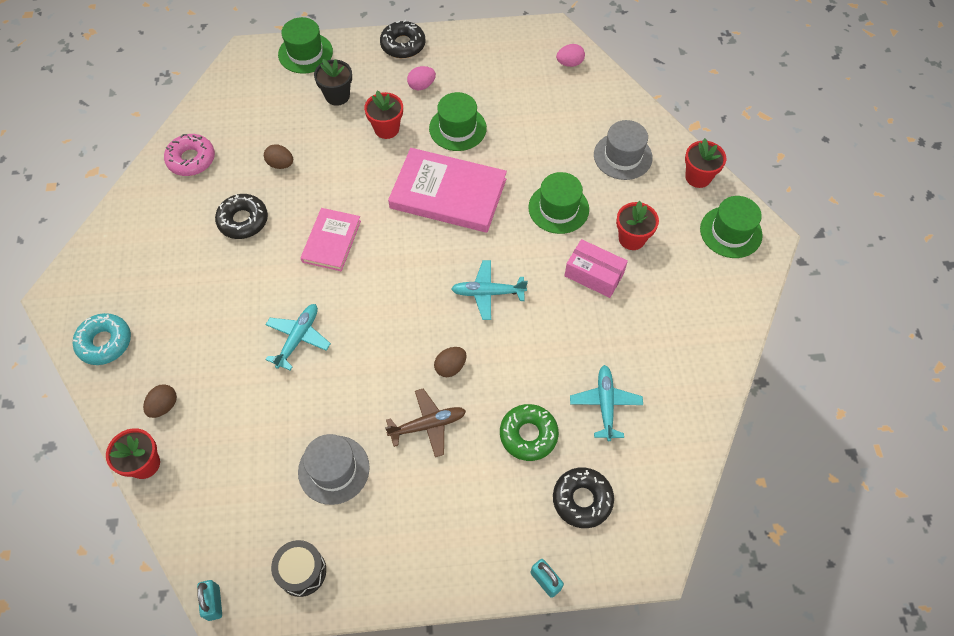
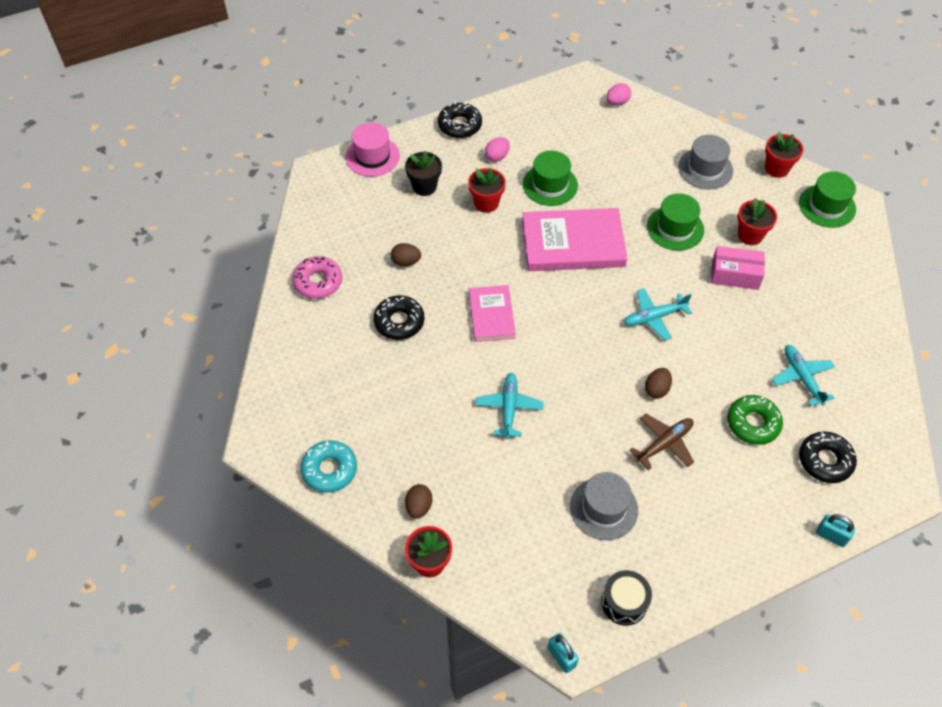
camera: 20 degrees left, 5 degrees down
green hat [278,17,333,74] -> pink hat [346,122,400,177]

